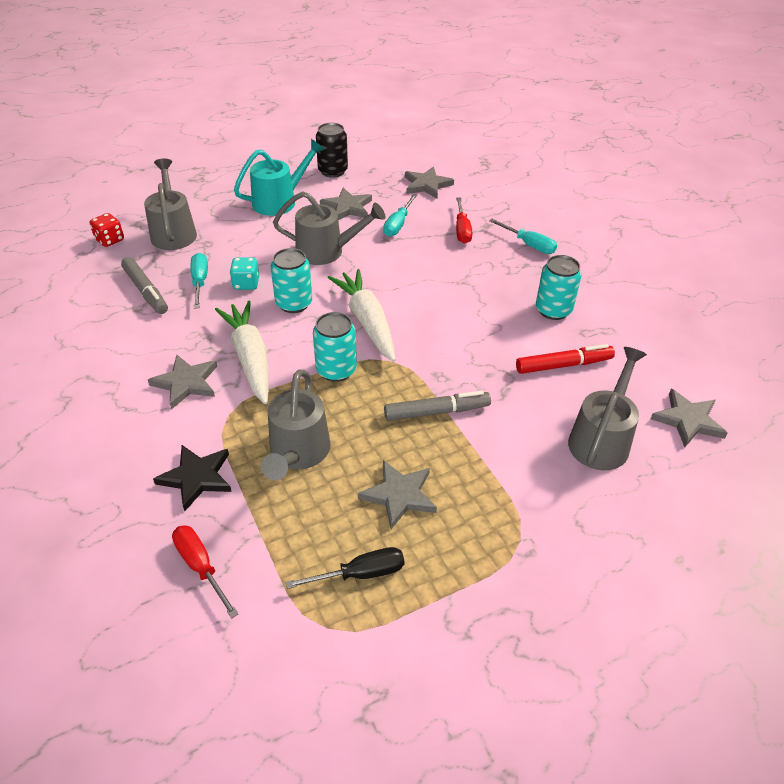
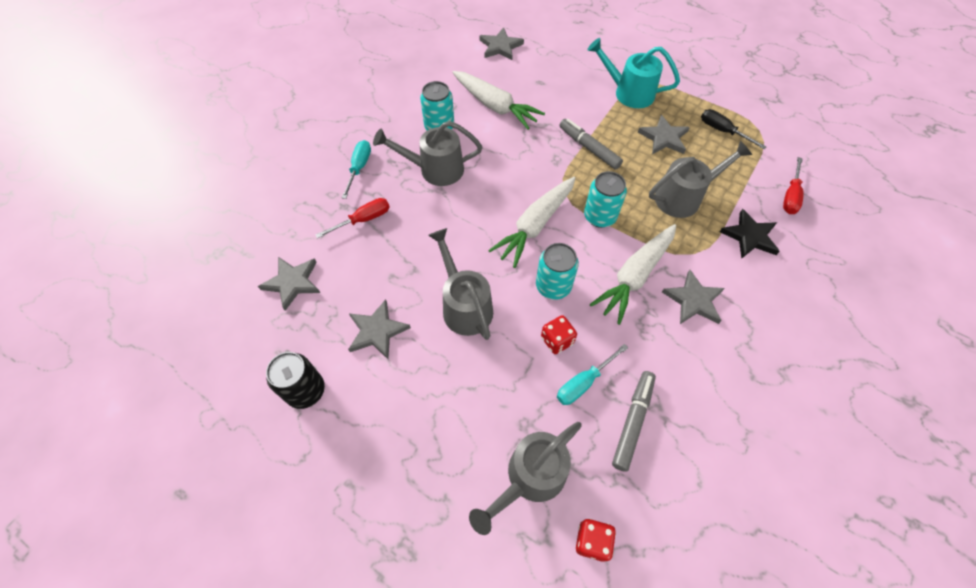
camera: 120 degrees left, 15 degrees up
turquoise dice [230,257,259,290] -> red dice [541,315,577,354]
turquoise watering can [234,139,325,216] -> turquoise watering can moved to [587,38,680,108]
turquoise screwdriver [383,194,417,237] -> none
red marker [516,344,615,374] -> white carrot [452,71,545,130]
grey watering can [568,347,647,470] -> grey watering can moved to [373,121,482,186]

